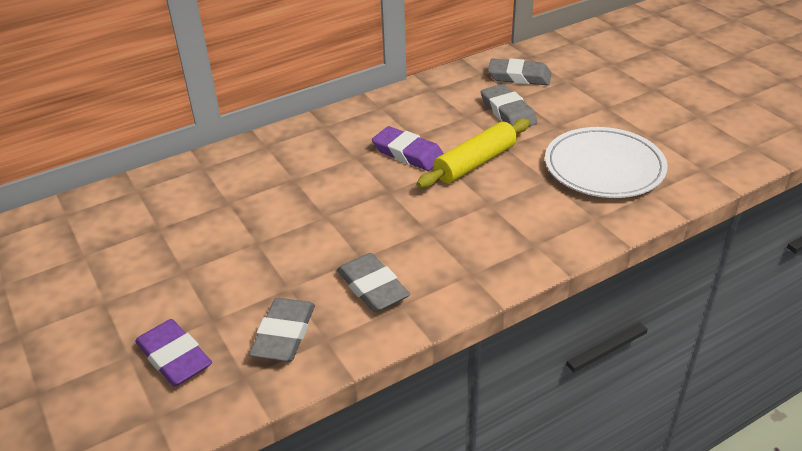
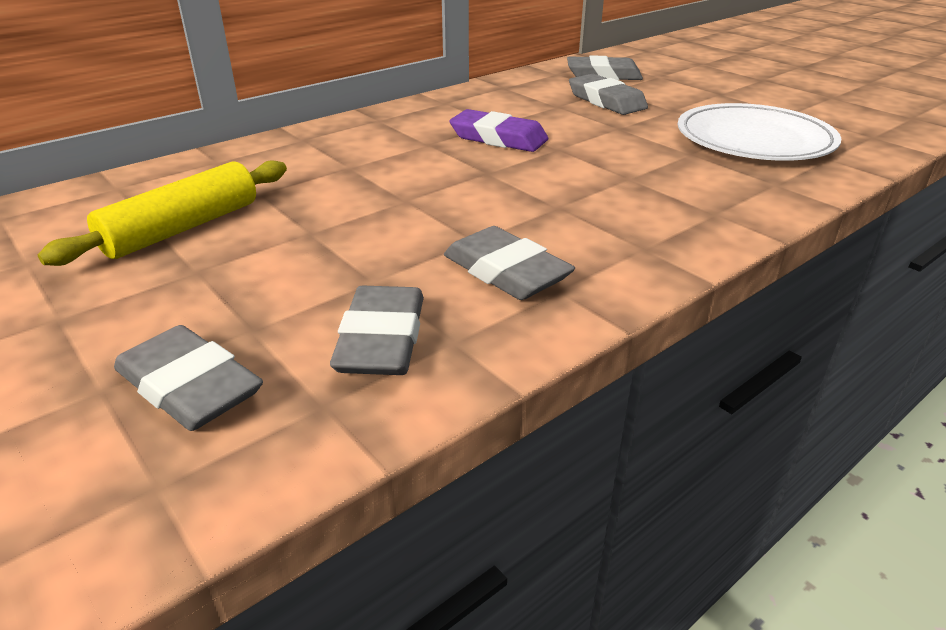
camera: 10 degrees left, 5 degrees down
purple eraser [135,319,212,386] -> grey eraser [114,325,263,431]
yellow rolling pin [417,118,530,188] -> yellow rolling pin moved to [38,160,287,266]

